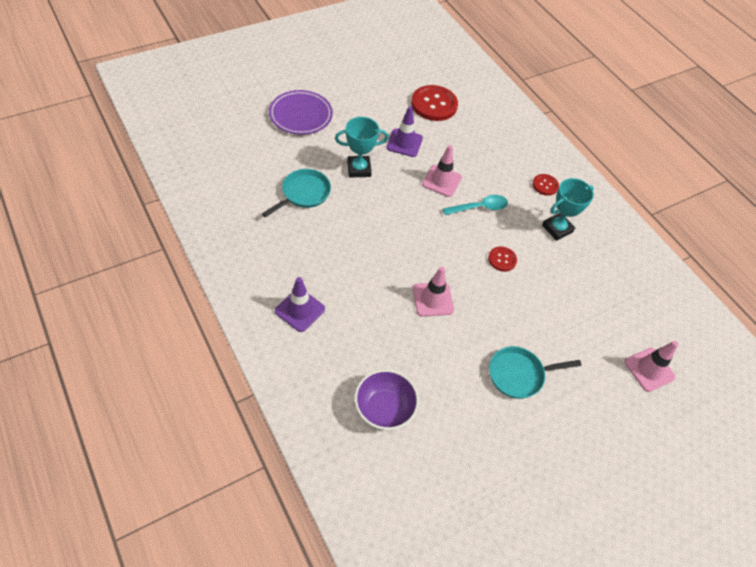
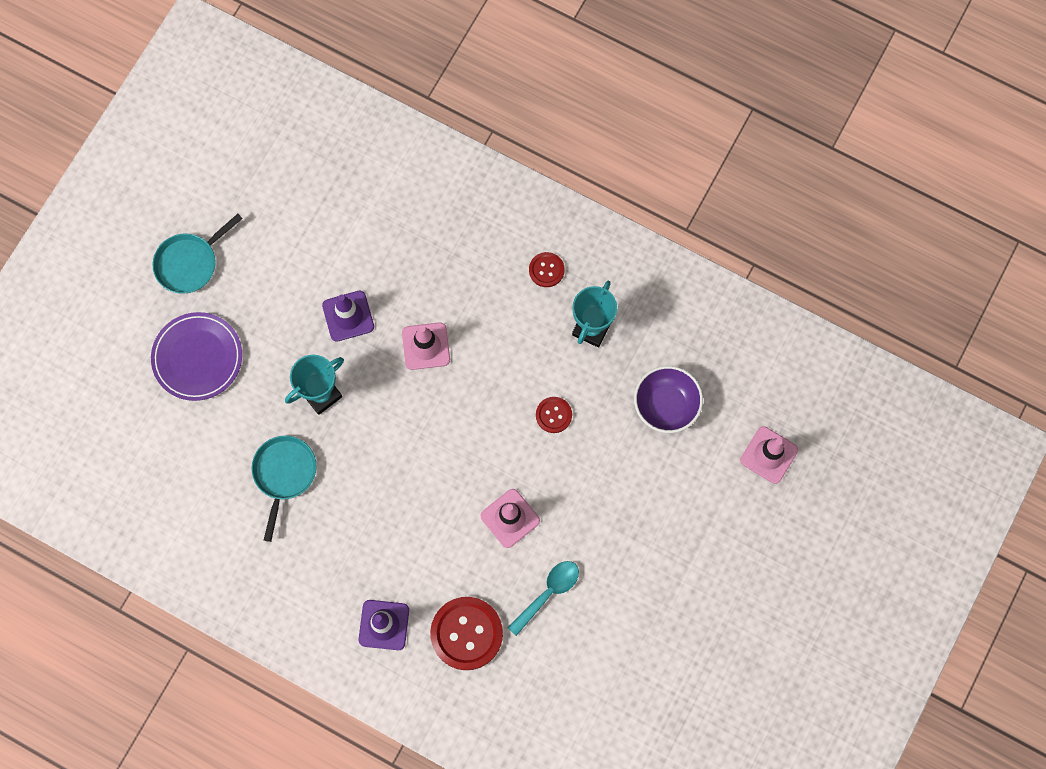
camera: 25 degrees left, 20 degrees up
purple bowl [354,369,419,430] -> purple bowl moved to [634,366,703,433]
red button [411,85,458,121] -> red button moved to [430,597,503,670]
turquoise spoon [443,195,508,215] -> turquoise spoon moved to [508,561,579,636]
turquoise pan [489,346,581,399] -> turquoise pan moved to [152,214,243,294]

